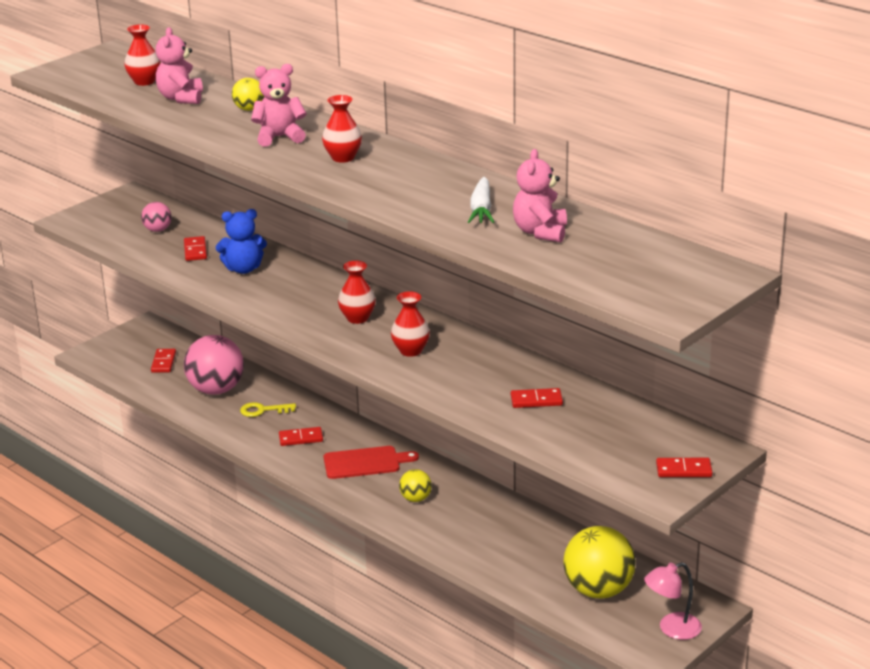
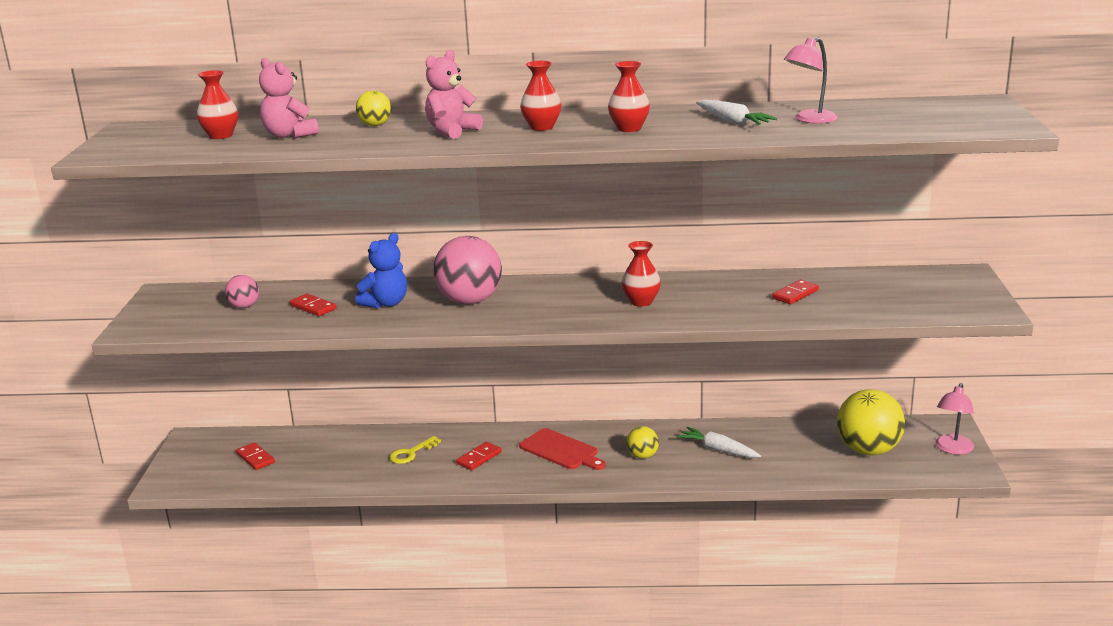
camera: 40 degrees left, 5 degrees down
pink ball [184,335,244,395] -> pink ball moved to [433,236,502,304]
red cutting board [324,446,419,479] -> red cutting board turned 90 degrees clockwise [519,428,606,470]
red vase [338,261,376,324] -> red vase moved to [608,61,650,132]
pink teddy bear [513,149,567,242] -> pink lamp [784,37,838,124]
red domino [656,458,713,477] -> none
none -> white carrot [677,427,761,458]

